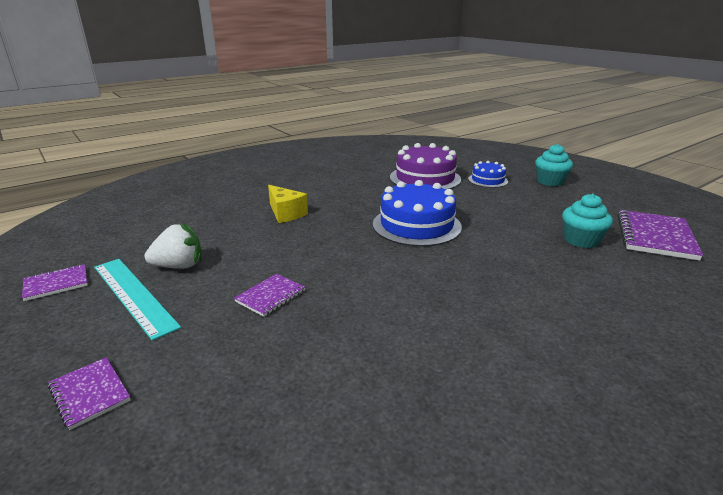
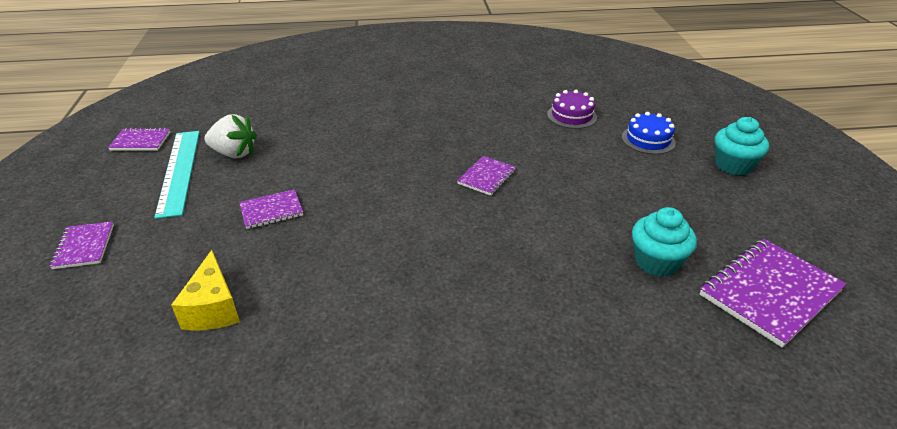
camera: 30 degrees right, 10 degrees up
yellow cheese [268,185,308,223] -> yellow cheese moved to [171,250,240,331]
blue cake [373,180,462,247] -> purple notebook [457,156,516,196]
purple cake [390,143,461,190] -> purple cake [547,90,597,129], size x0.54

